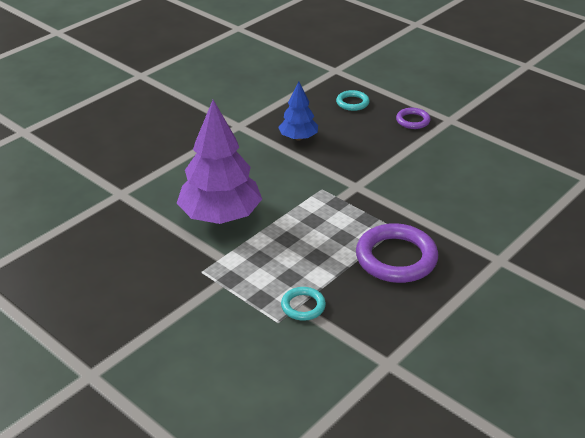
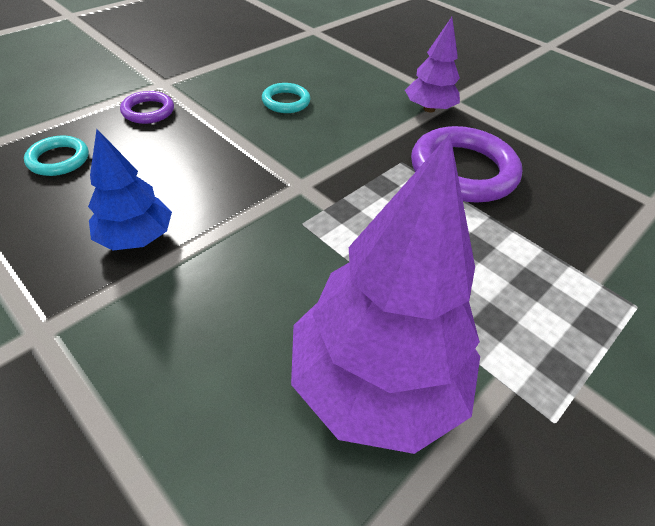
camera: 90 degrees left, 10 degrees up
turquoise ring [281,287,326,321] -> turquoise ring moved to [262,83,310,113]
none -> purple tree [405,17,460,112]

